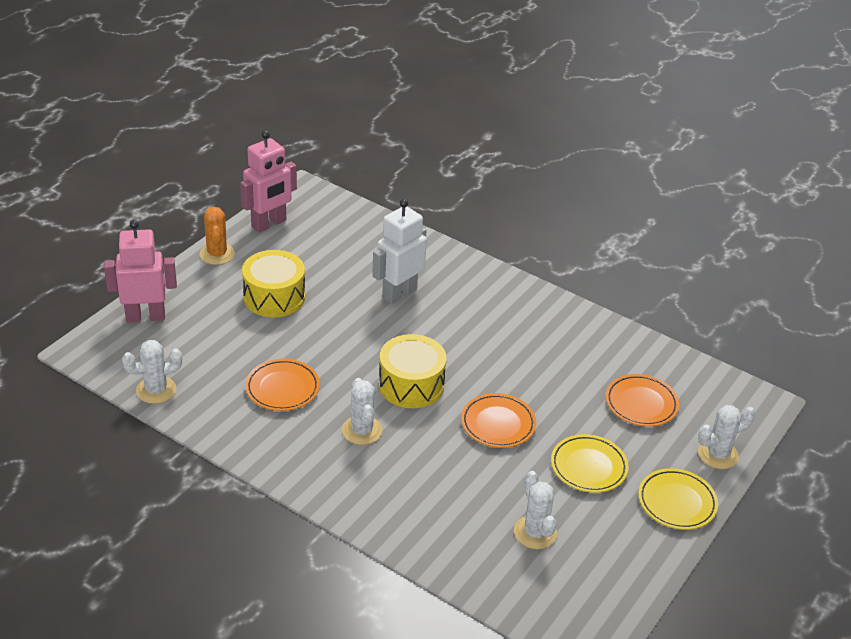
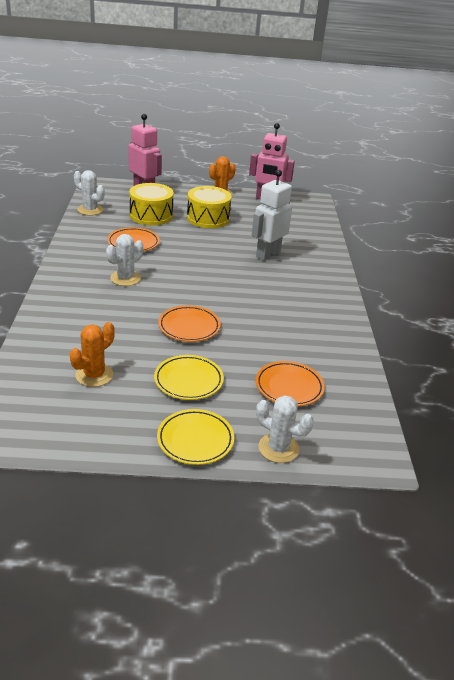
camera: 55 degrees right, 5 degrees down
white robot [372,199,427,304] -> white robot turned 60 degrees counterclockwise [252,170,292,261]
yellow drum [379,334,446,408] -> yellow drum moved to [129,183,174,225]
white cactus [514,471,557,549] -> orange cactus [70,322,115,387]

